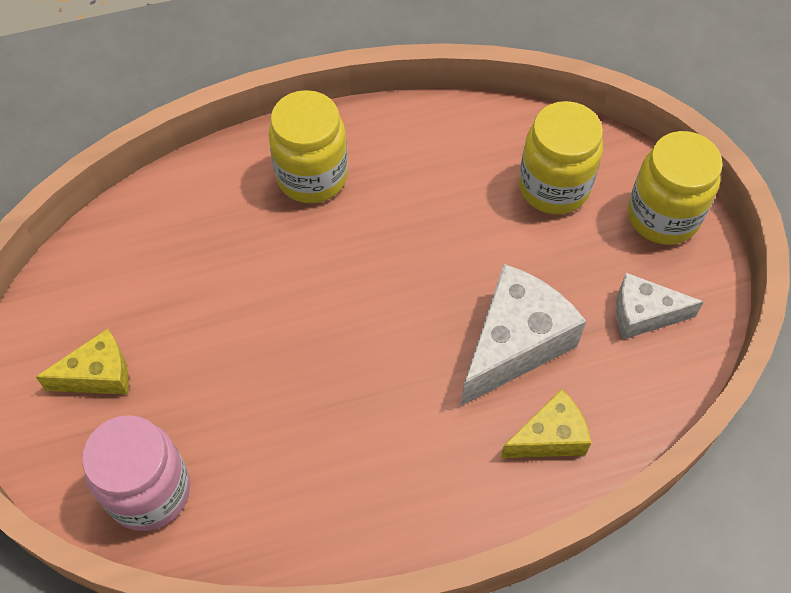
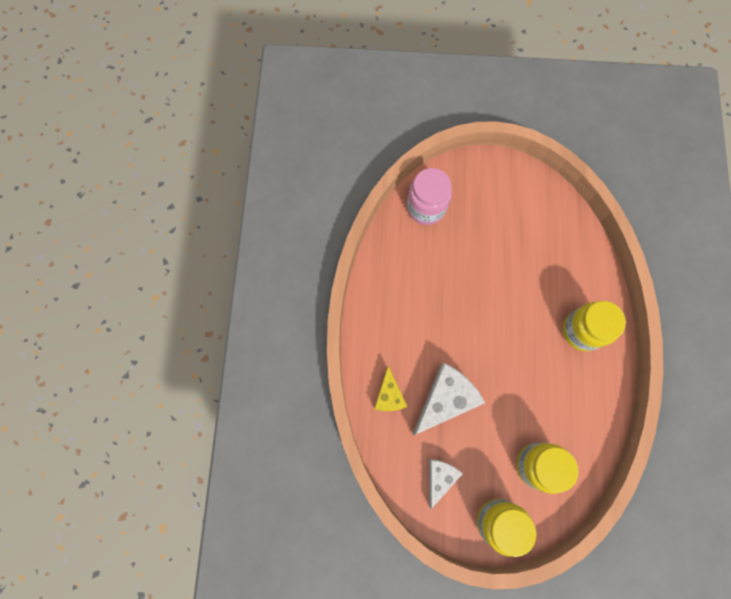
camera: 110 degrees right, 15 degrees up
yellow cheese [36,328,129,395] -> none
white cheese [461,264,586,406] -> white cheese turned 105 degrees counterclockwise [412,363,485,435]

